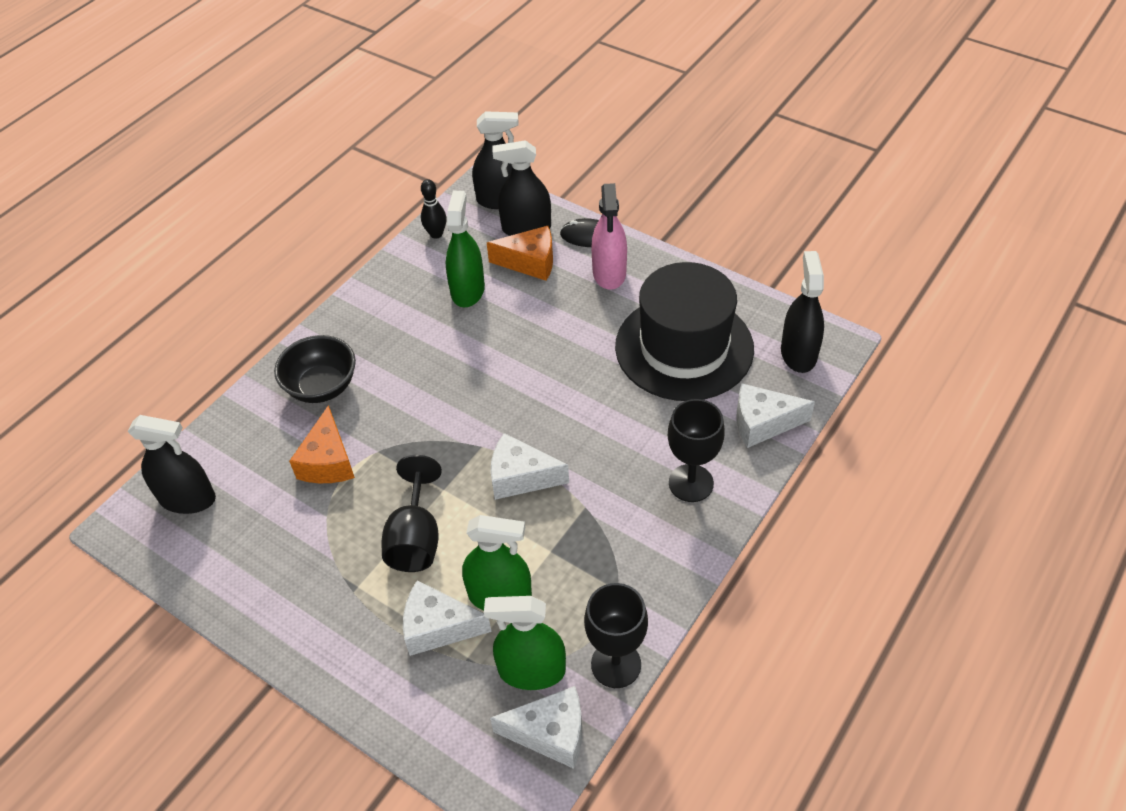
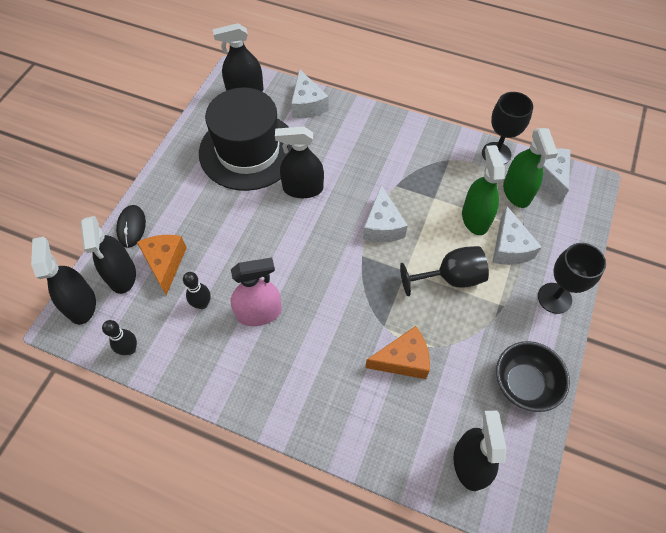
camera: 105 degrees left, 10 degrees up
black bowl [274,335,356,403] -> black bowl moved to [496,341,570,412]
green spray bottle [446,191,485,307] -> black bowling pin [183,272,211,309]
pink spray bottle [592,183,627,290] -> pink spray bottle moved to [231,258,282,326]
black goblet [668,399,725,502] -> black goblet moved to [538,243,606,314]
none -> black spray bottle [275,126,324,198]

